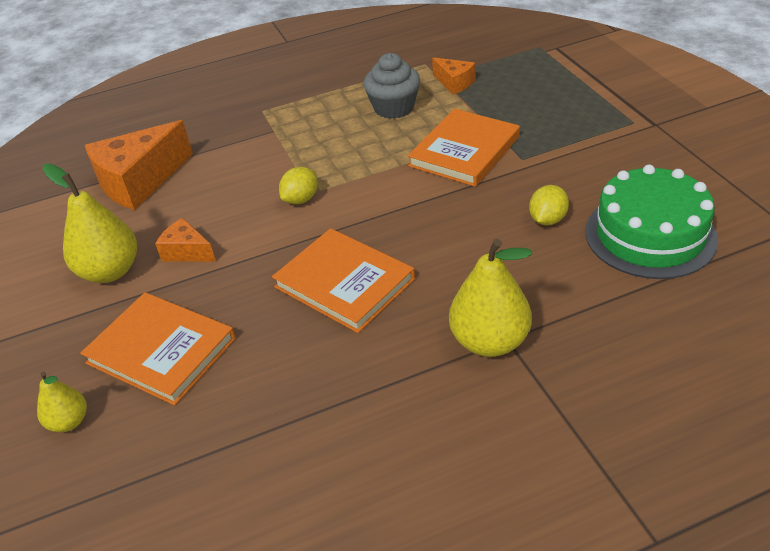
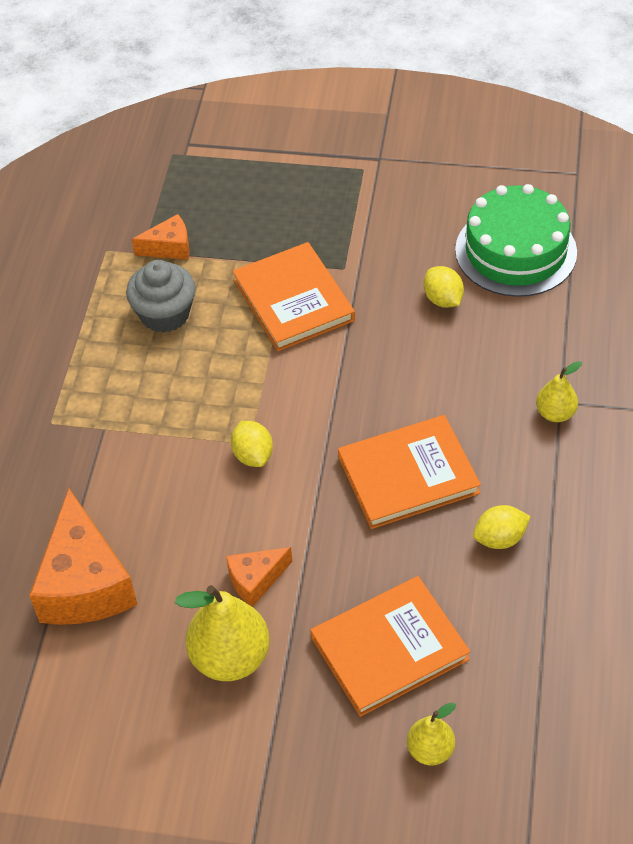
camera: 60 degrees left, 10 degrees up
yellow pear [449,239,532,357] -> yellow pear [536,361,582,422], size x0.56
none -> yellow lemon [473,505,531,549]

